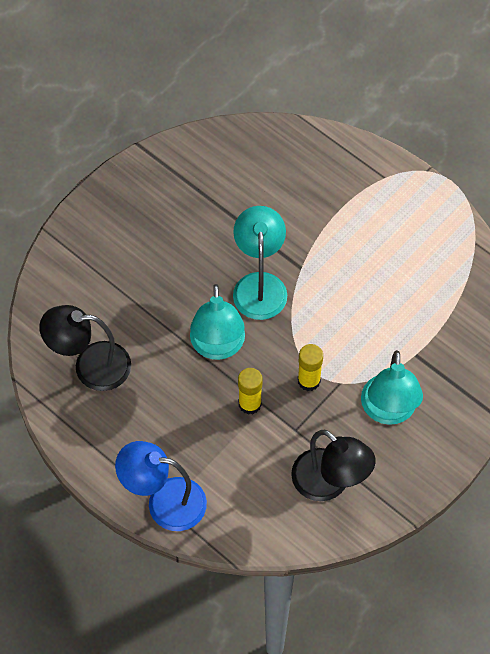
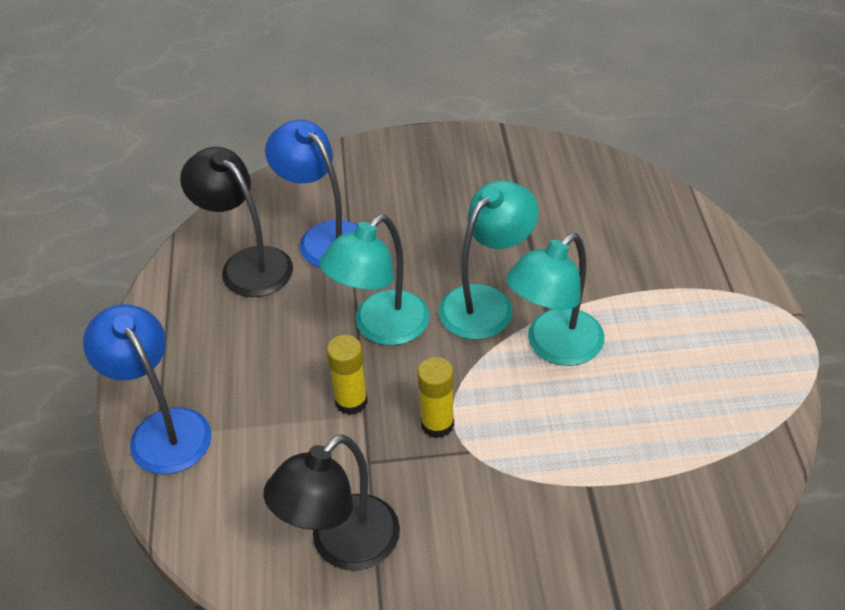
camera: 45 degrees right, 15 degrees down
black lamp [291,430,376,501] -> black lamp turned 45 degrees clockwise [263,434,400,571]
turquoise lamp [361,350,423,425] -> turquoise lamp moved to [506,233,604,366]
none -> blue lamp [265,120,358,268]

